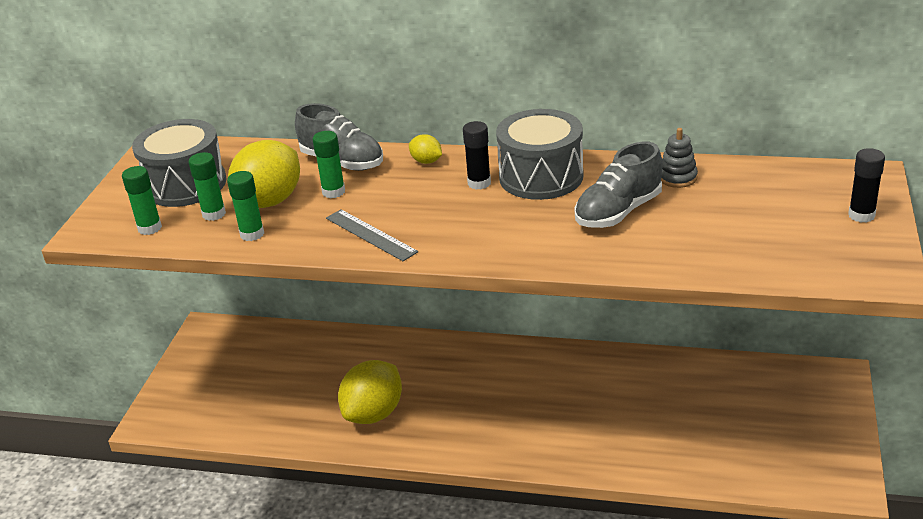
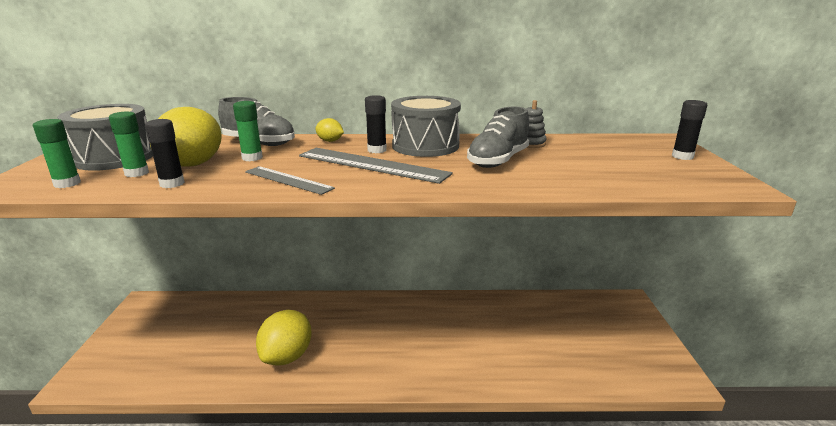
camera: 15 degrees left, 10 degrees down
green glue stick [227,171,264,241] -> black glue stick [145,119,185,188]
none -> grey ruler [299,148,453,184]

